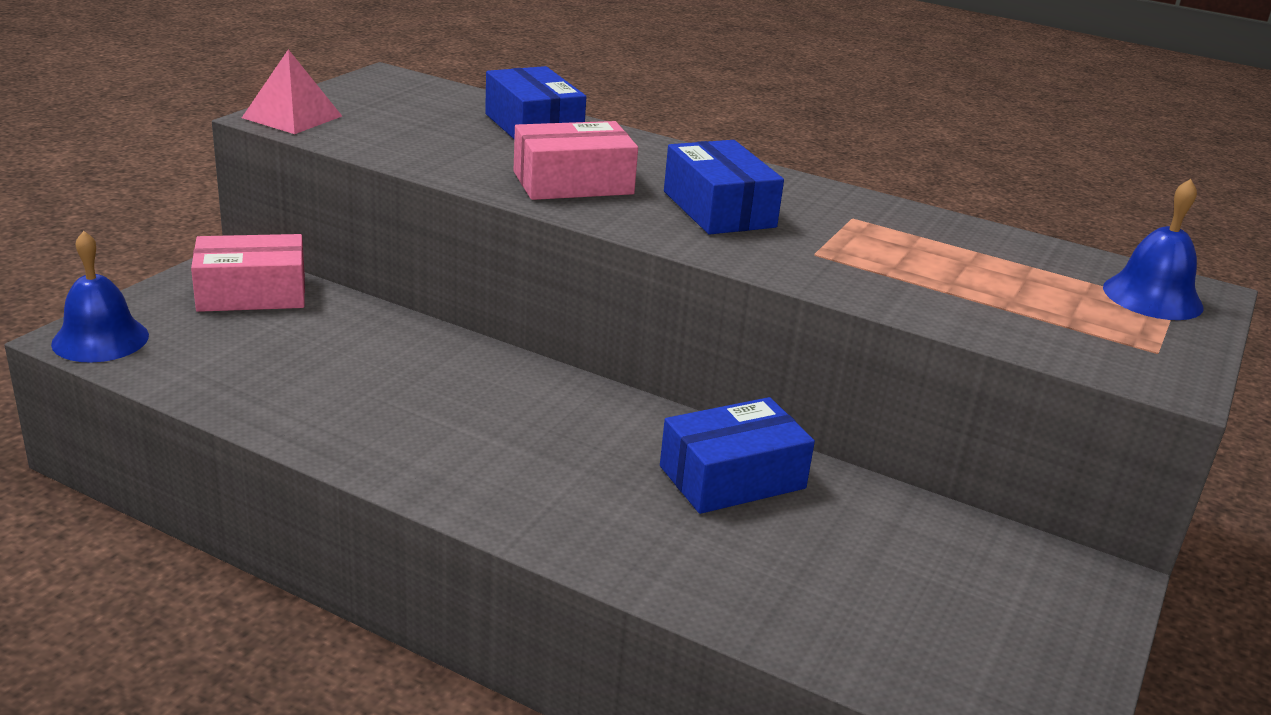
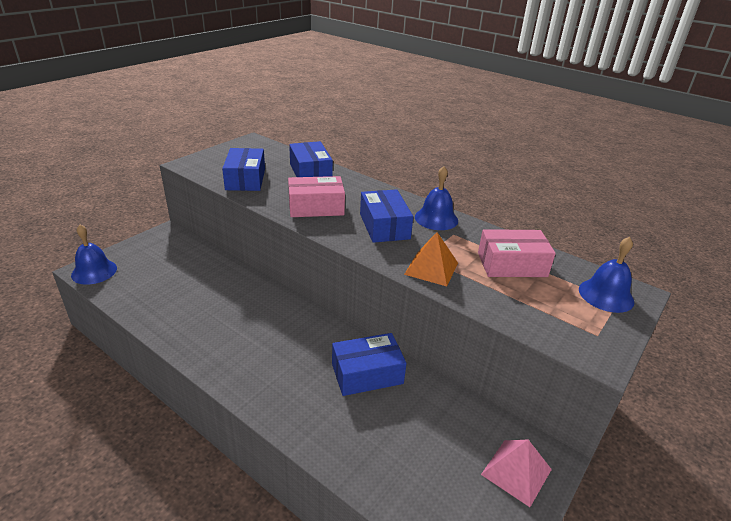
camera: 10 degrees right, 5 degrees up
pink box [191,234,305,312] -> pink box moved to [478,229,556,277]
pink pyramid [242,49,342,134] -> pink pyramid moved to [481,440,552,507]
none -> blue box [222,148,265,191]
none -> orange pyramid [404,232,458,286]
none -> blue bell [415,166,458,230]

